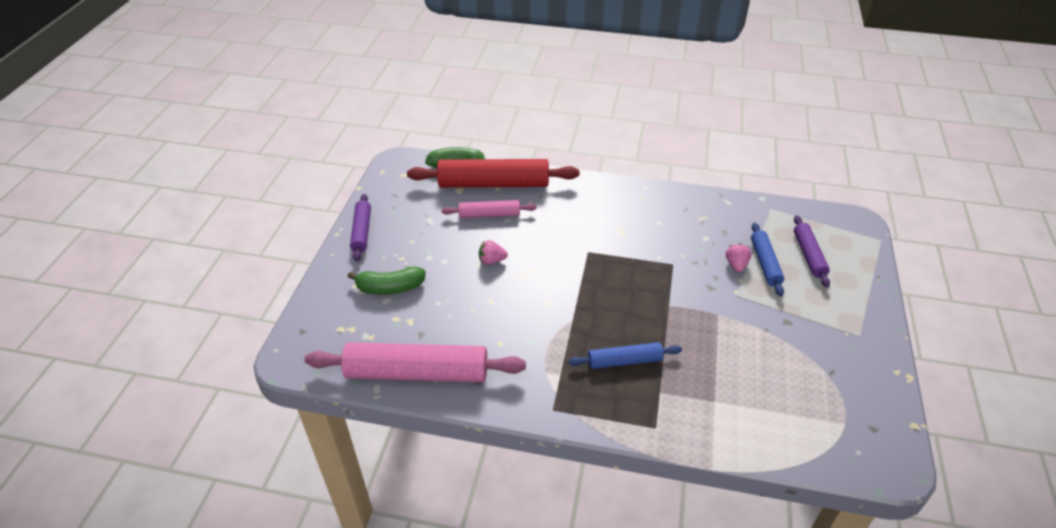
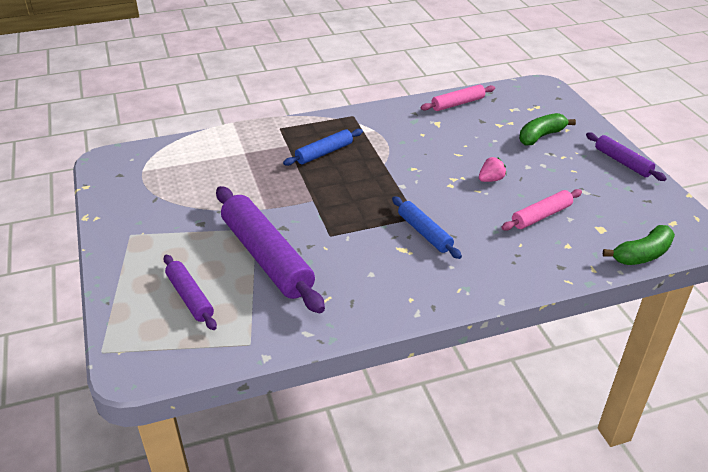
camera: 150 degrees right, 5 degrees down
pink rolling pin [305,342,526,382] -> pink rolling pin [420,84,495,111], size x0.53
red rolling pin [407,159,579,188] -> none
pink strawberry [726,243,751,272] -> purple rolling pin [216,186,325,313]
blue rolling pin [751,223,784,296] -> blue rolling pin moved to [392,196,462,259]

